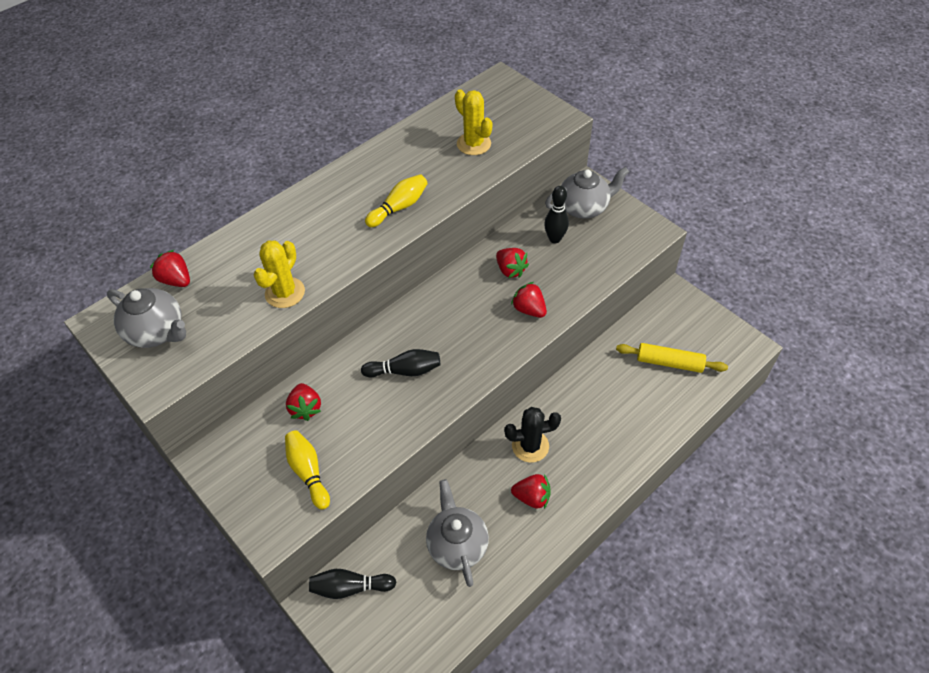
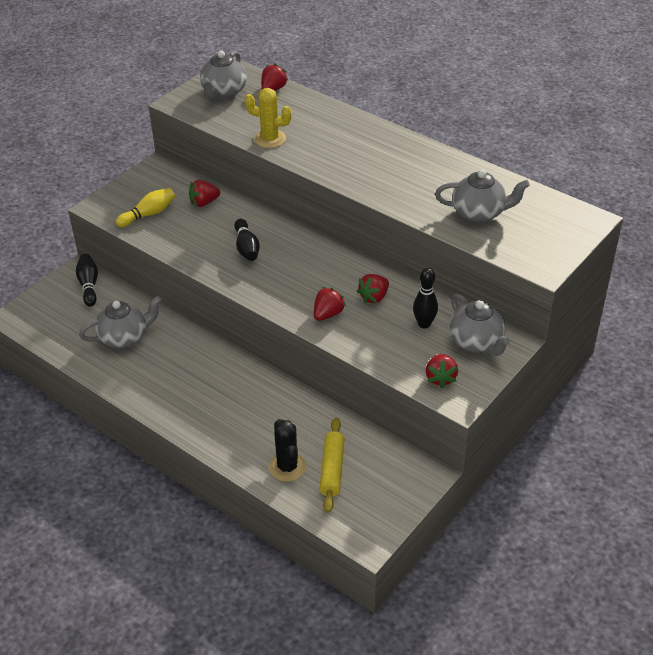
camera: 80 degrees right, 10 degrees down
yellow bowling pin [365,174,428,227] -> none
yellow cactus [455,89,492,155] -> grey teapot [435,169,530,223]
black cactus [504,407,561,463] -> black cactus moved to [269,419,306,482]
red strawberry [511,474,551,509] -> red strawberry moved to [426,354,458,388]

